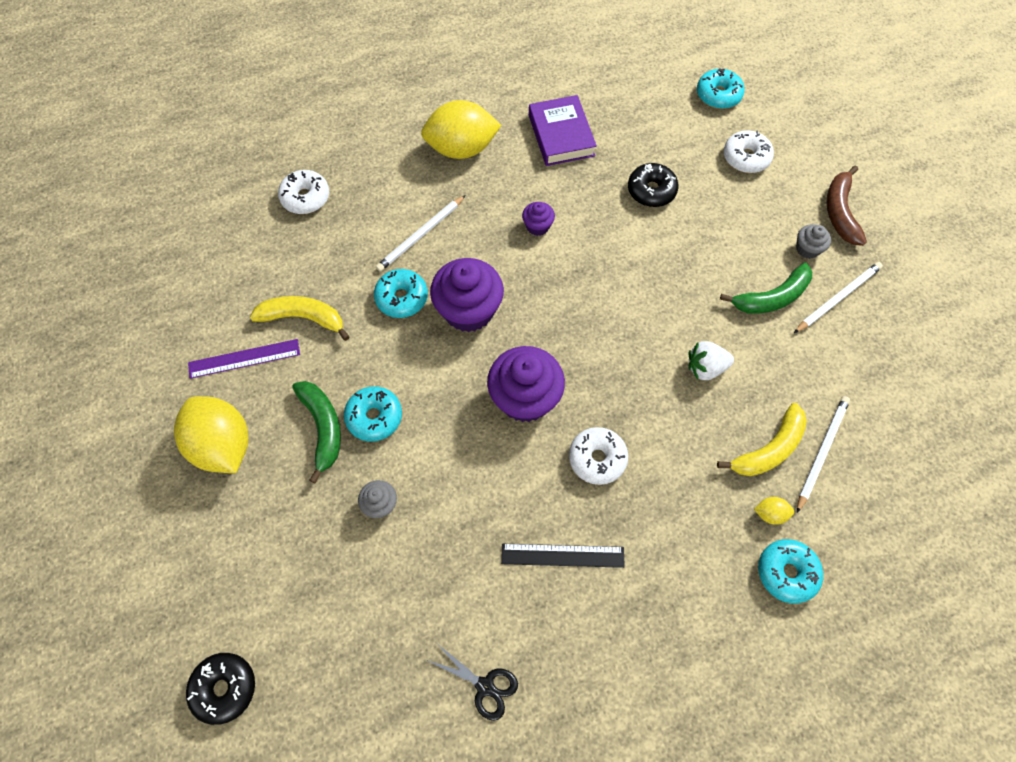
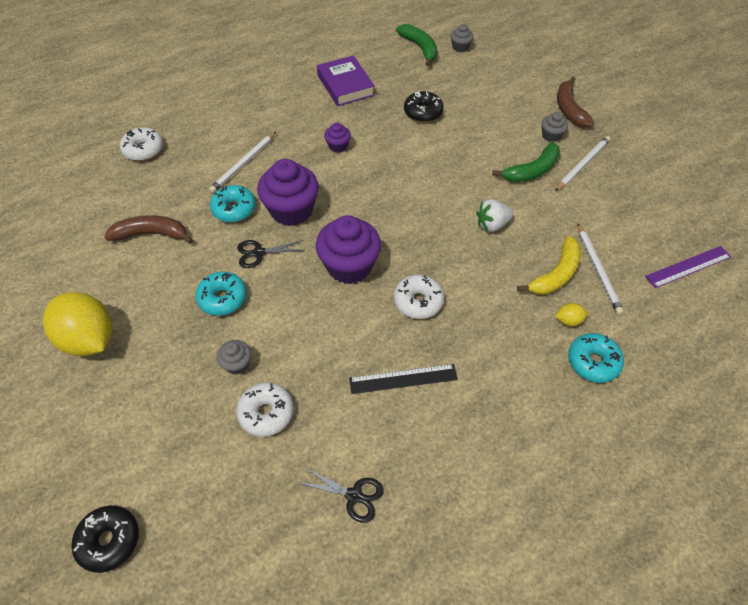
camera: 10 degrees left, 10 degrees down
purple ruler [188,339,300,379] -> purple ruler moved to [645,246,731,288]
yellow banana [250,296,350,341] -> brown banana [104,215,193,244]
green banana [292,381,341,483] -> green banana moved to [396,24,437,66]
yellow lemon [421,100,501,159] -> none
turquoise donut [697,68,745,109] -> grey cupcake [451,24,474,52]
white donut [724,130,774,173] -> white donut moved to [236,382,294,437]
white pencil [797,396,850,513] -> white pencil turned 150 degrees clockwise [577,223,624,315]
none -> black scissors [237,240,303,268]

